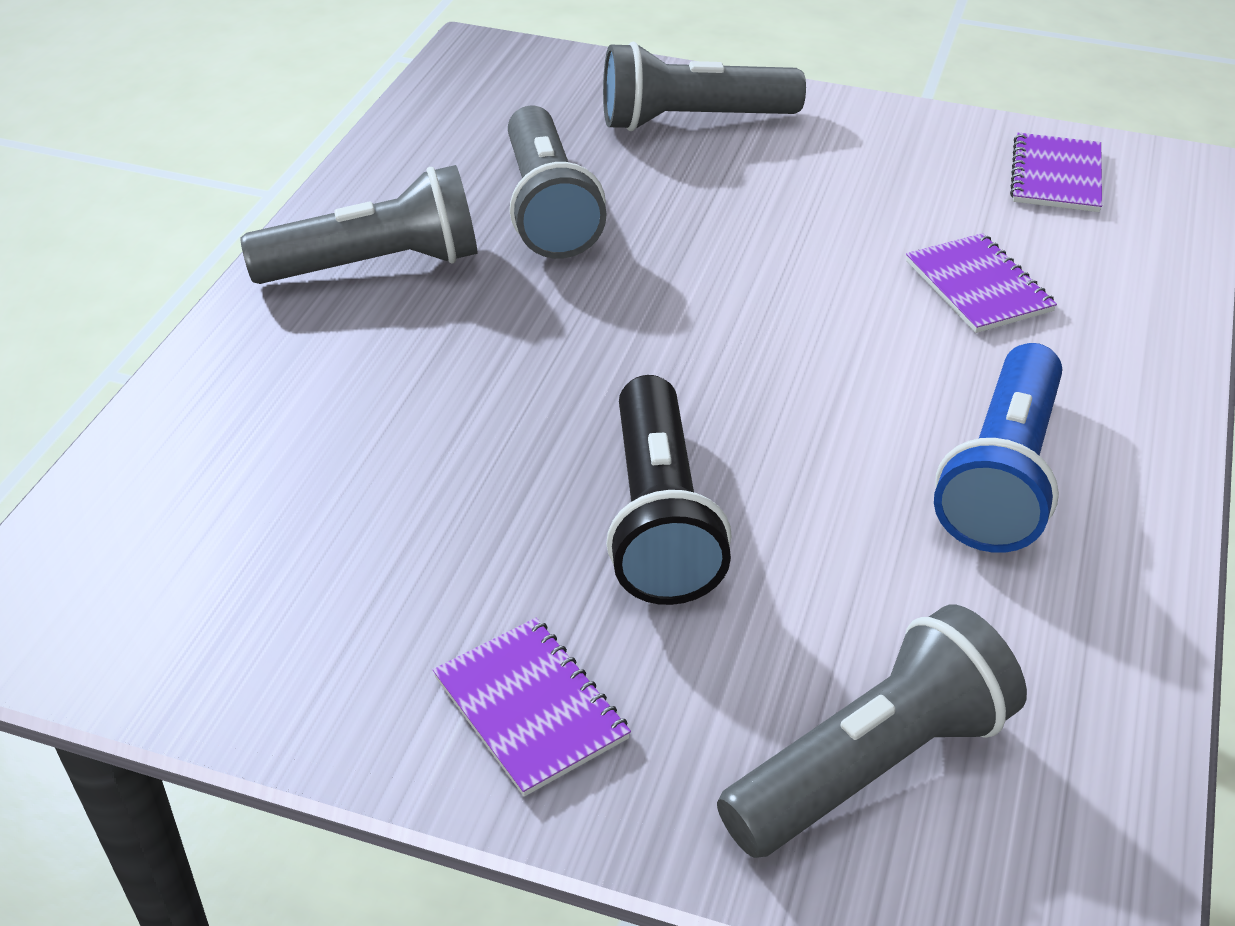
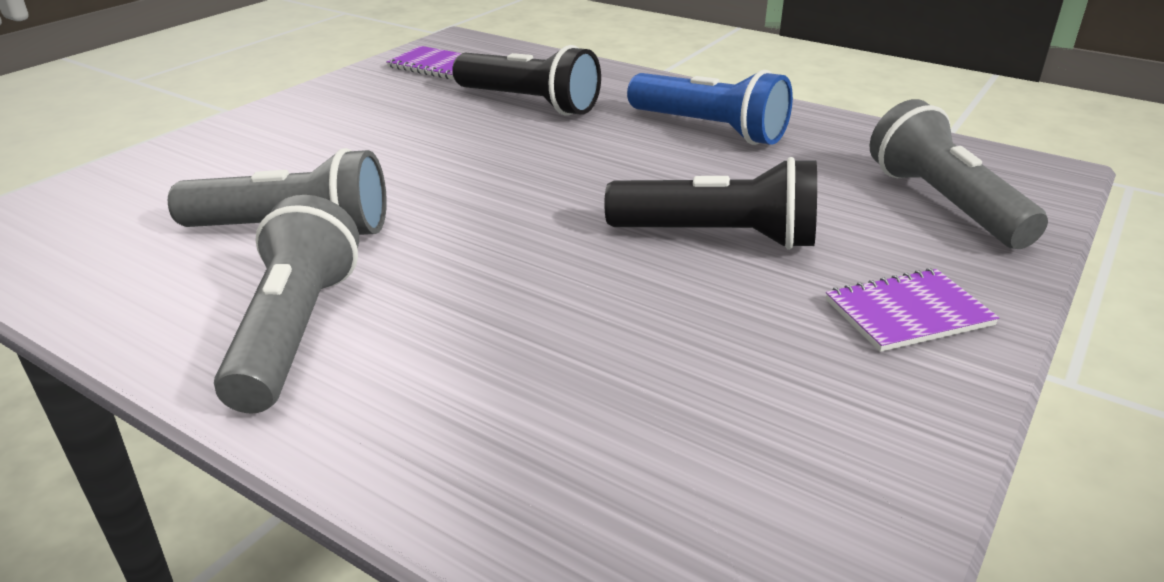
camera: 75 degrees left, 10 degrees down
grey flashlight [603,41,806,131] -> none
purple notebook [906,233,1057,333] -> black flashlight [452,45,601,115]

